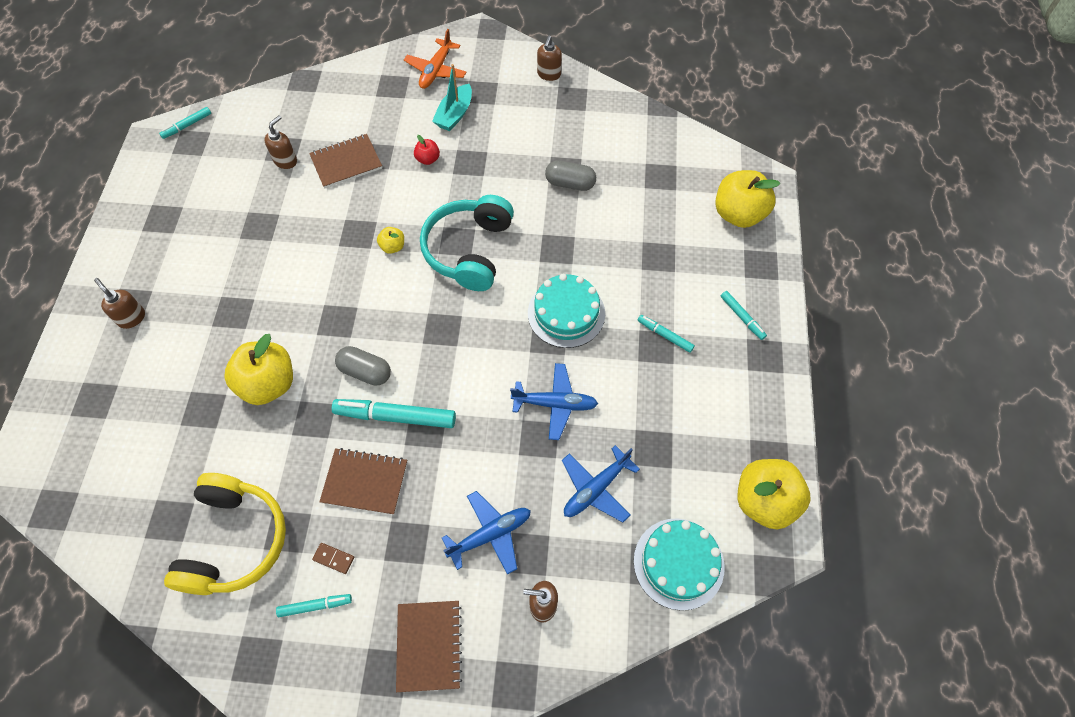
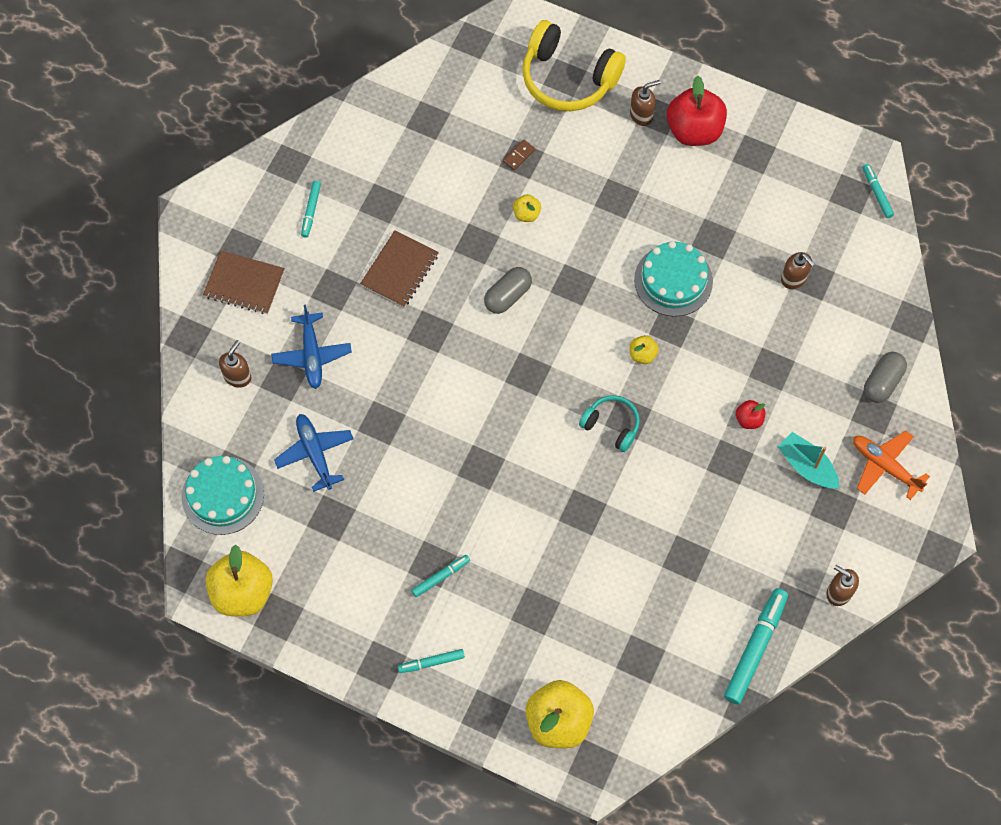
camera: 110 degrees right, 5 degrees up
yellow headphones [164,473,286,595] -> yellow headphones moved to [522,20,626,111]
yellow apple [224,334,293,405] -> yellow apple [513,194,541,222], size x0.47
brown notebook [309,134,382,188] -> none
brown domino [312,543,354,574] -> brown domino moved to [503,140,535,170]
turquoise marker [332,399,456,428] -> turquoise marker moved to [724,588,788,704]
turquoise headphones [420,195,514,291] -> turquoise headphones [579,395,640,452], size x0.54
blue plane [510,363,598,440] -> none
turquoise cake [528,274,605,348] -> turquoise cake moved to [634,241,713,317]
grey capsule [545,160,596,191] -> grey capsule moved to [864,352,907,403]
none -> red apple [667,76,727,146]

